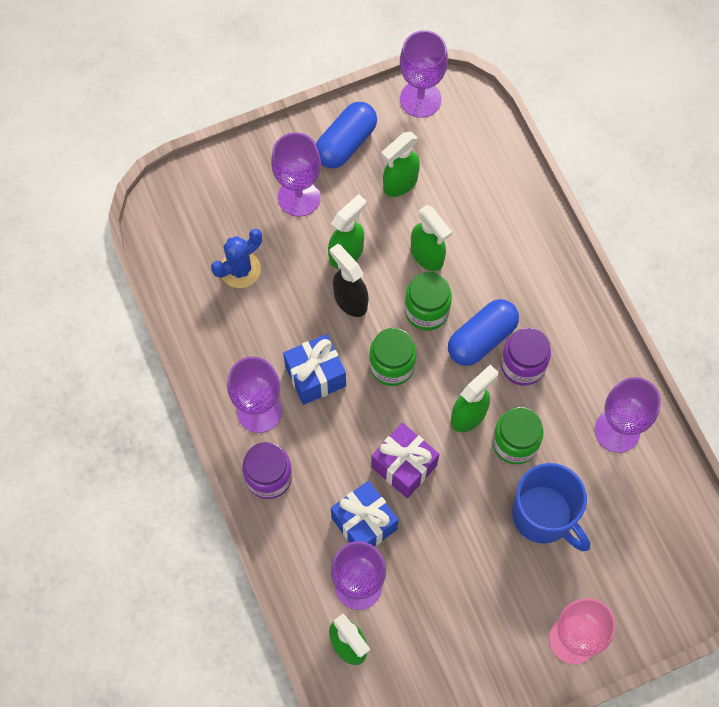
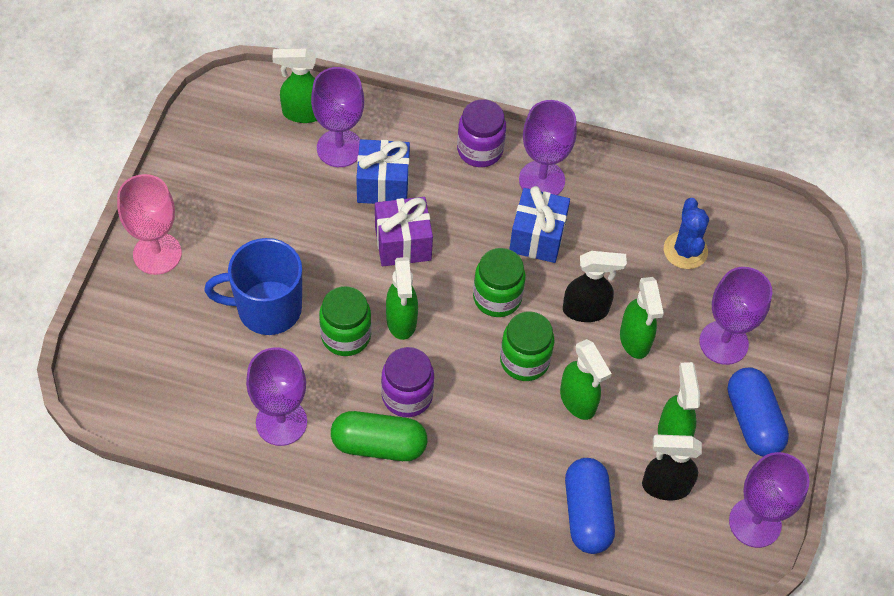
camera: 125 degrees right, 10 degrees down
green spray bottle [411,205,452,271] -> green spray bottle turned 120 degrees counterclockwise [560,339,612,420]
blue capsule [448,299,519,366] -> blue capsule moved to [565,458,615,554]
none -> green capsule [331,411,427,461]
none -> black spray bottle [642,434,702,500]

